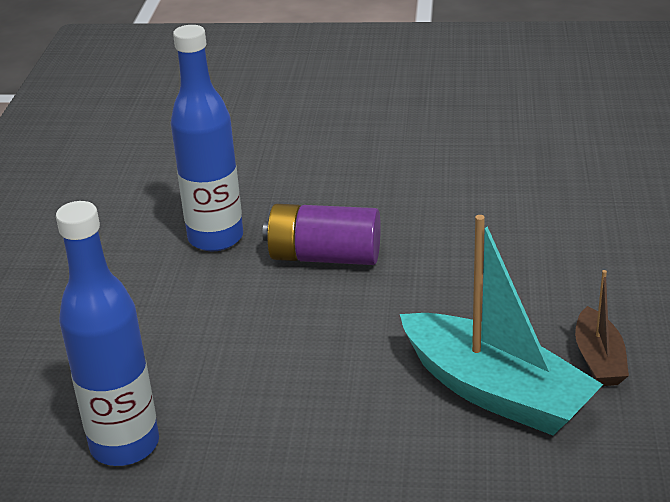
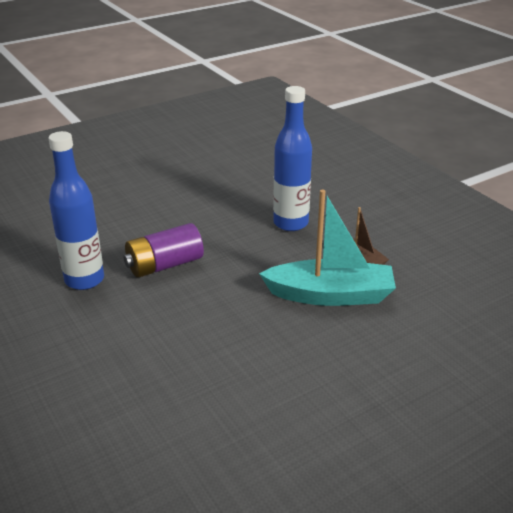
camera: 40 degrees left, 0 degrees up
blue bottle [56,201,159,466] -> blue bottle moved to [273,86,312,231]

